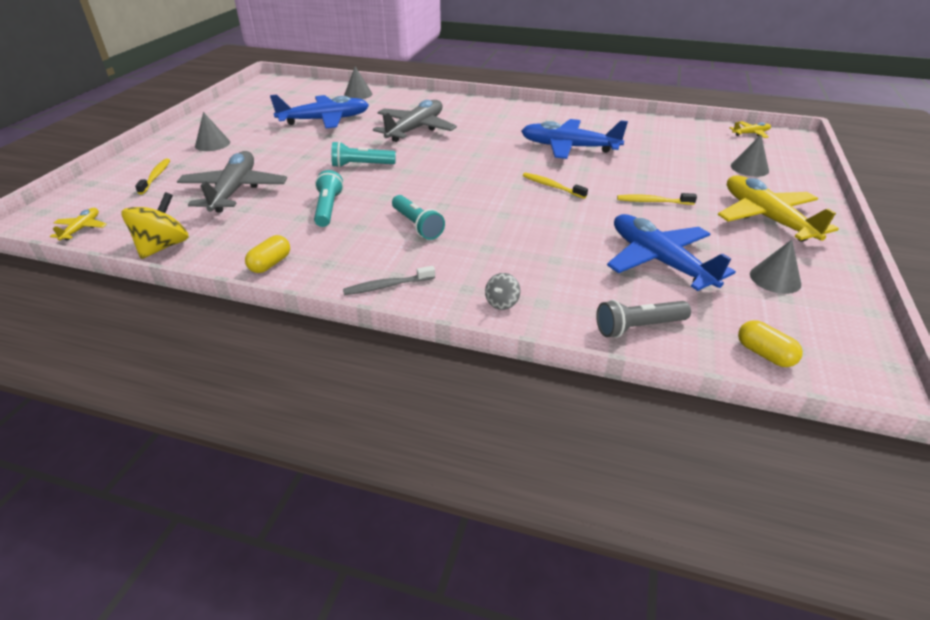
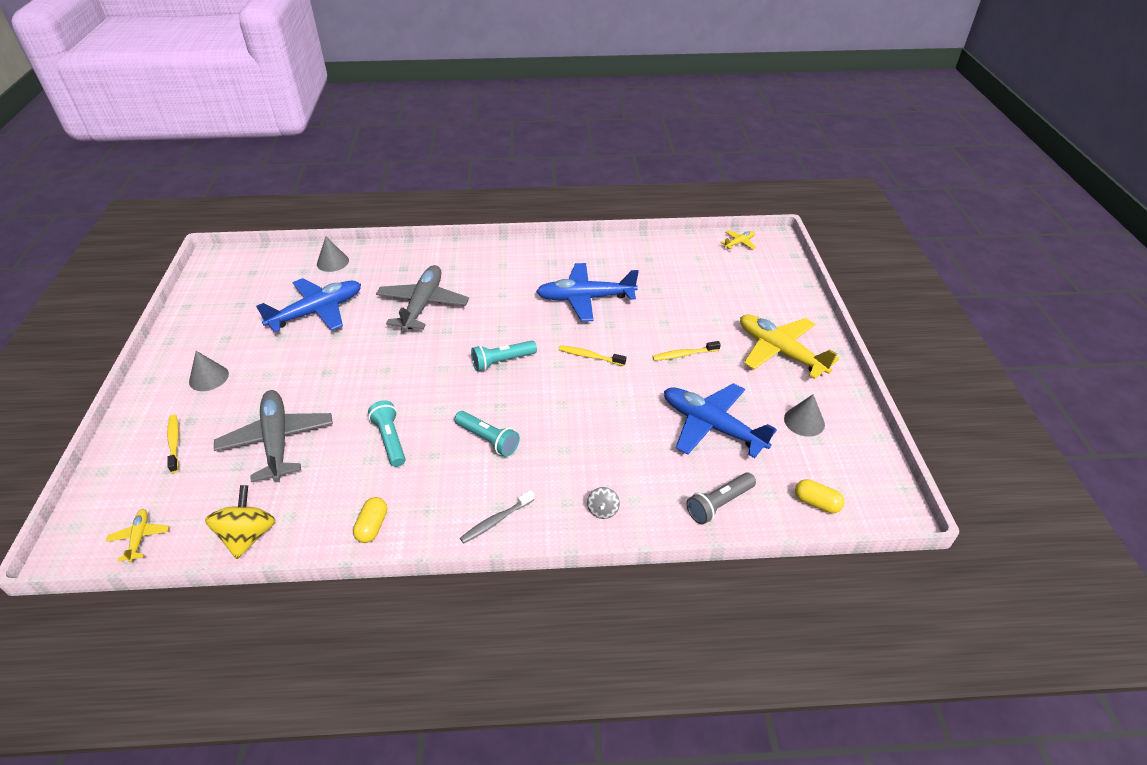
camera: 20 degrees left, 5 degrees up
turquoise flashlight [331,141,396,168] -> turquoise flashlight moved to [471,341,537,371]
grey cone [731,135,769,177] -> none

